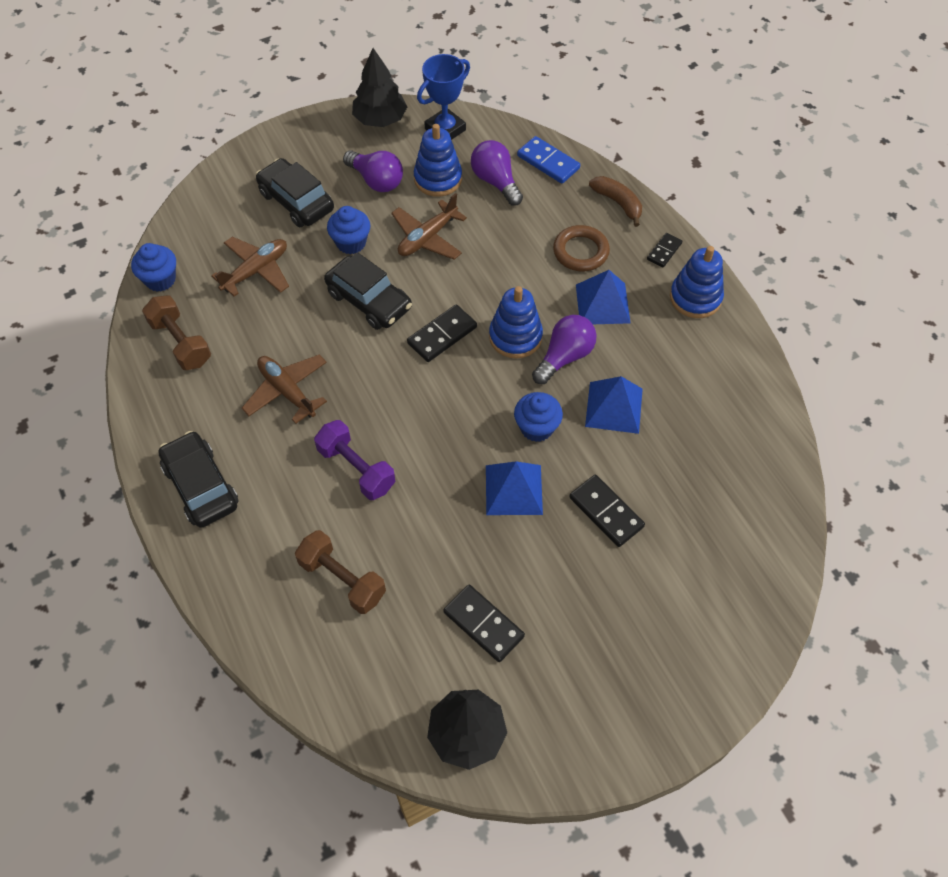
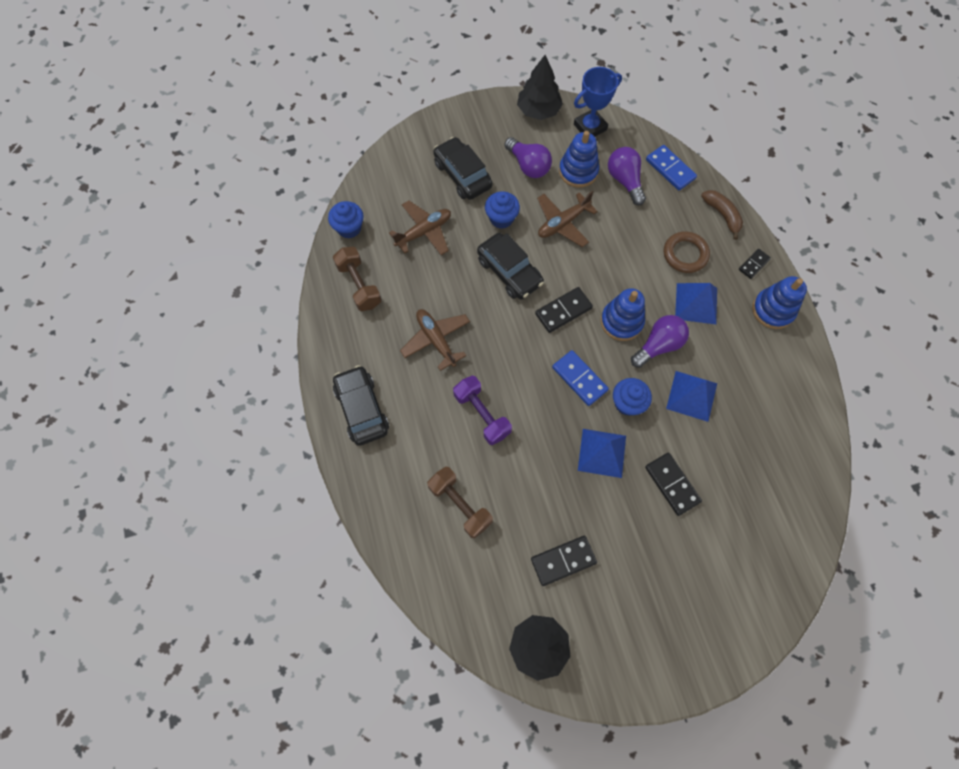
camera: 10 degrees right, 10 degrees up
black domino [443,585,525,662] -> black domino turned 75 degrees counterclockwise [531,536,597,586]
none -> blue domino [552,350,609,406]

